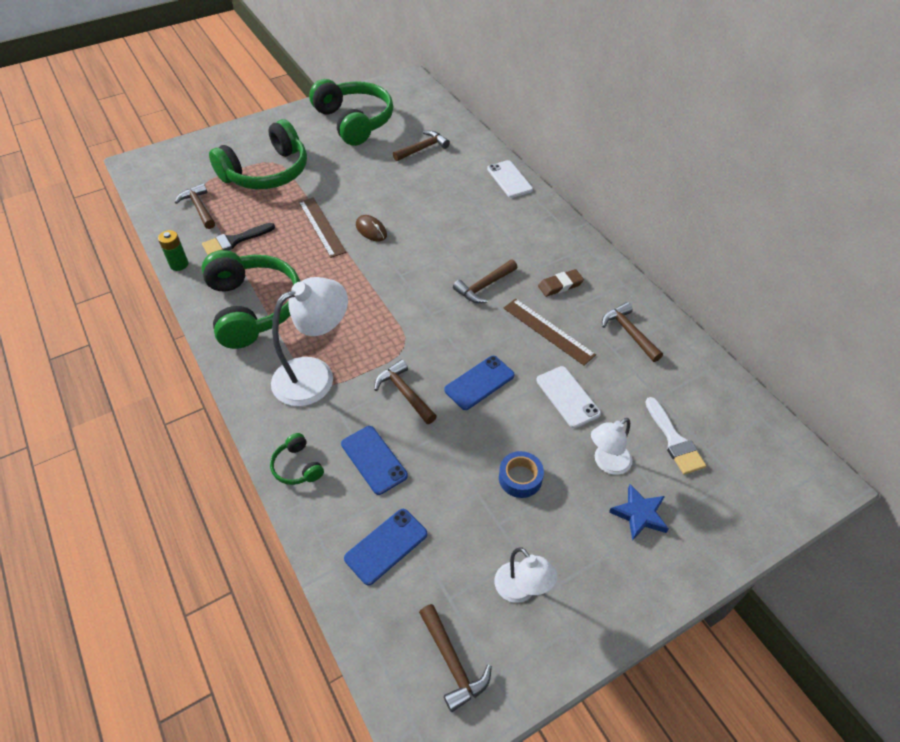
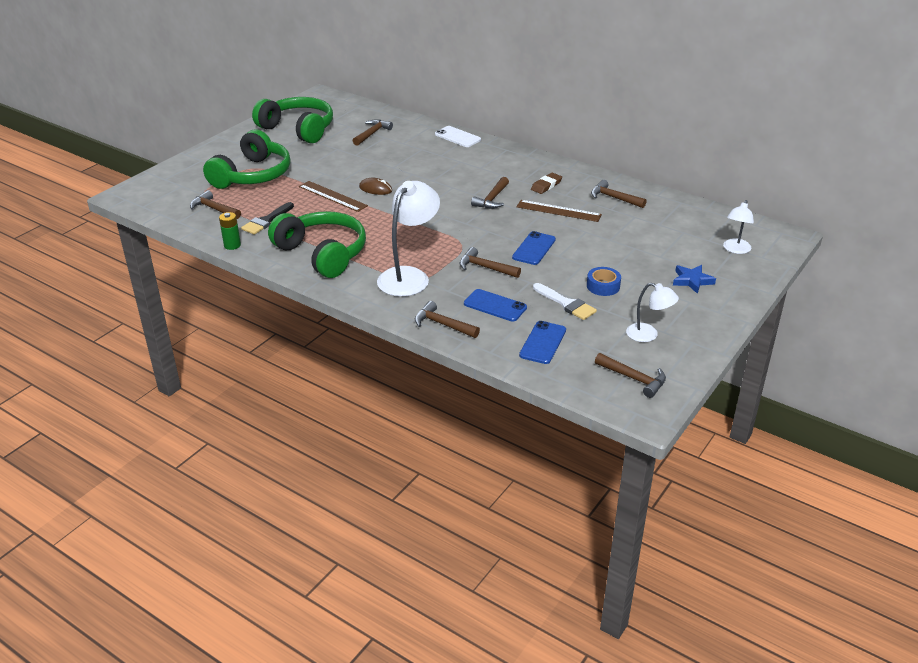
camera: 25 degrees left, 15 degrees down
green headphones [270,433,324,485] -> brown hammer [415,301,480,338]
white phone [536,366,601,428] -> none
white lamp [591,418,632,475] -> white lamp moved to [723,200,754,254]
white brush [645,397,706,475] -> white brush moved to [533,283,597,320]

